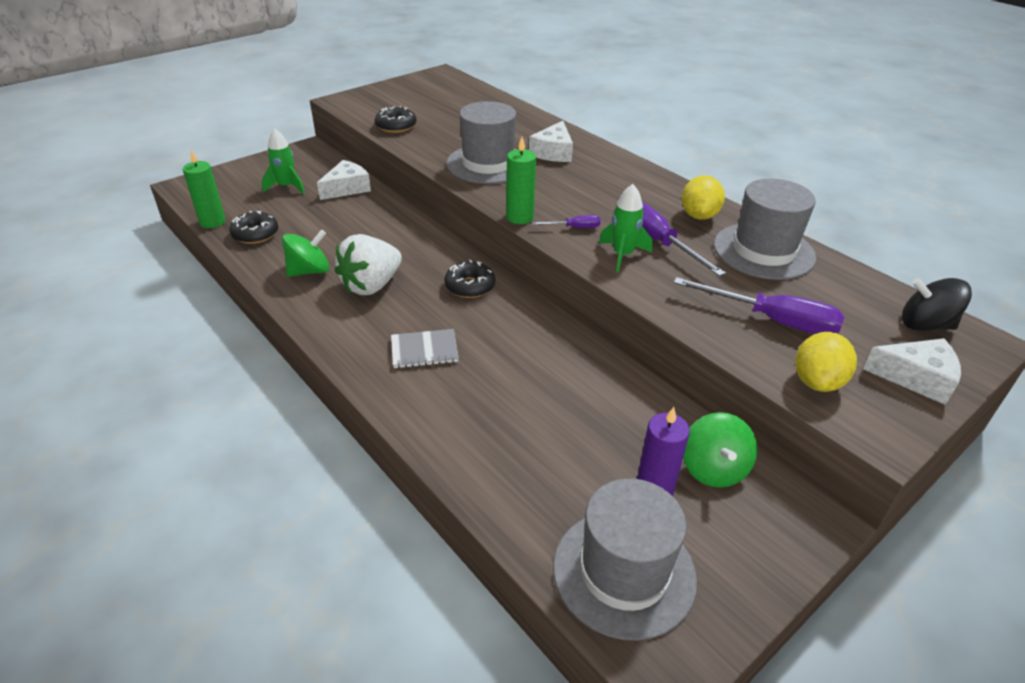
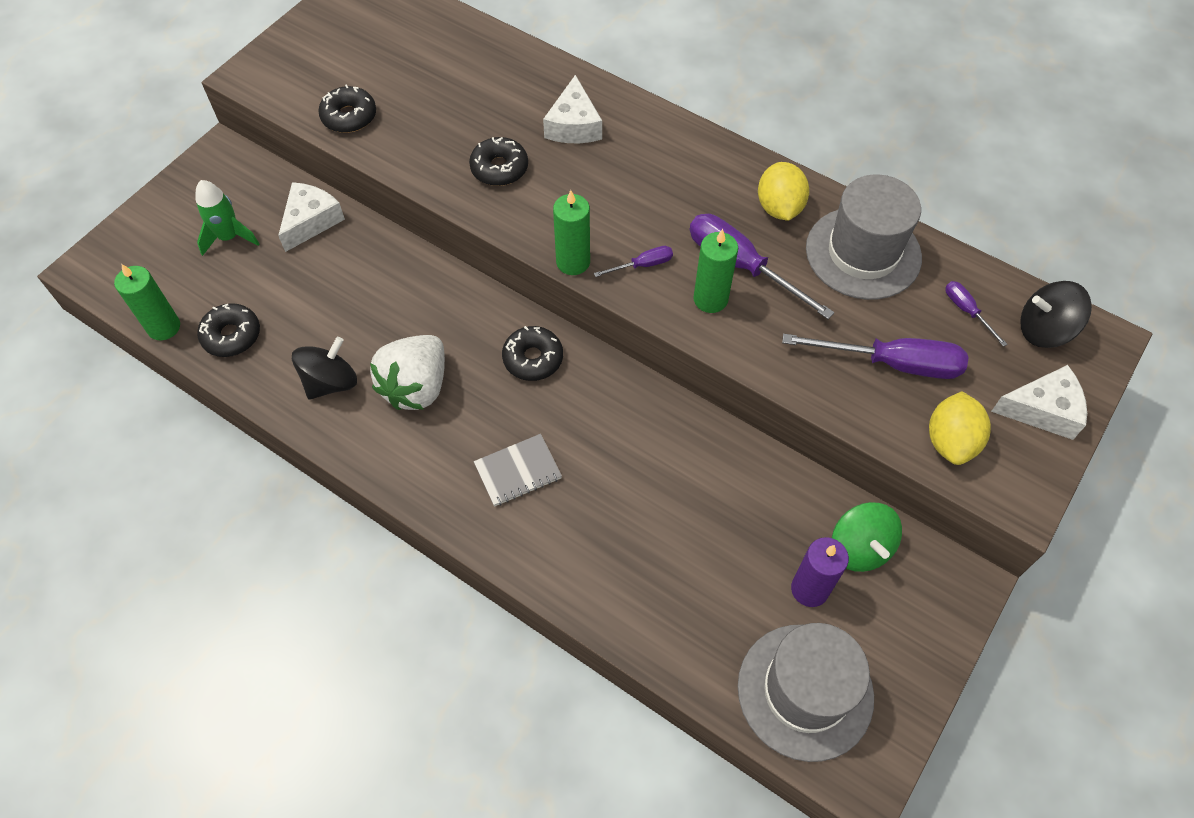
camera: 15 degrees left, 20 degrees up
green spinning top [282,230,330,277] -> black spinning top [292,337,357,400]
grey hat [446,101,516,184] -> black donut [469,137,528,186]
green rocket [599,184,652,272] -> green candle [693,229,738,313]
none -> purple screwdriver [946,281,1007,347]

